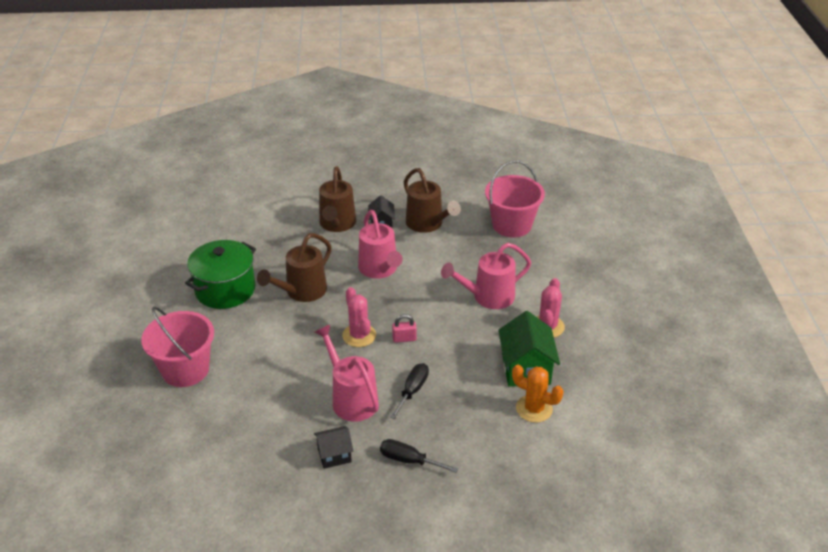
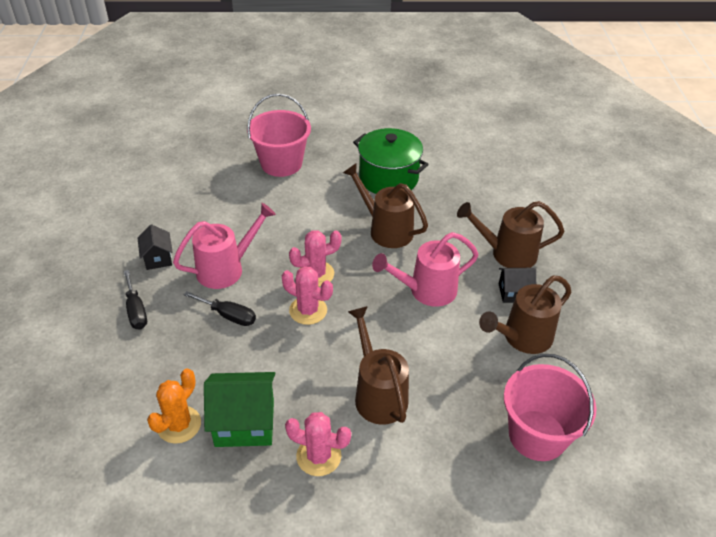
camera: 90 degrees right, 5 degrees up
black screwdriver [380,439,458,473] -> black screwdriver turned 135 degrees clockwise [124,270,147,329]
pink padlock [392,314,417,343] -> pink cactus [282,266,333,325]
pink watering can [441,243,531,309] -> brown watering can [348,306,409,425]

